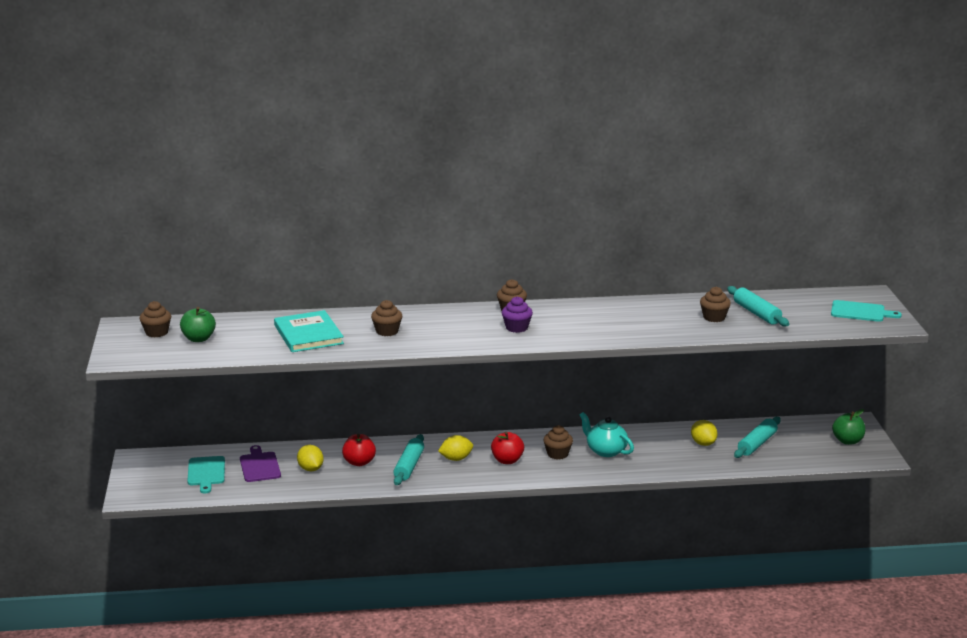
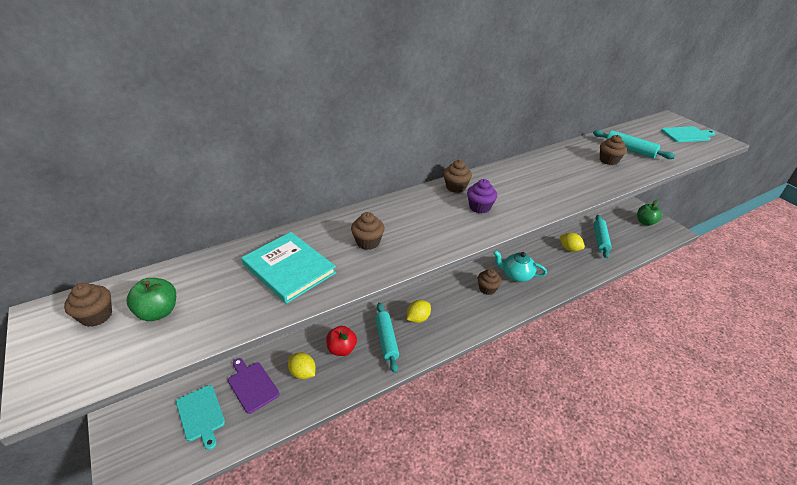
camera: 25 degrees left, 15 degrees up
red apple [491,432,524,464] -> none

